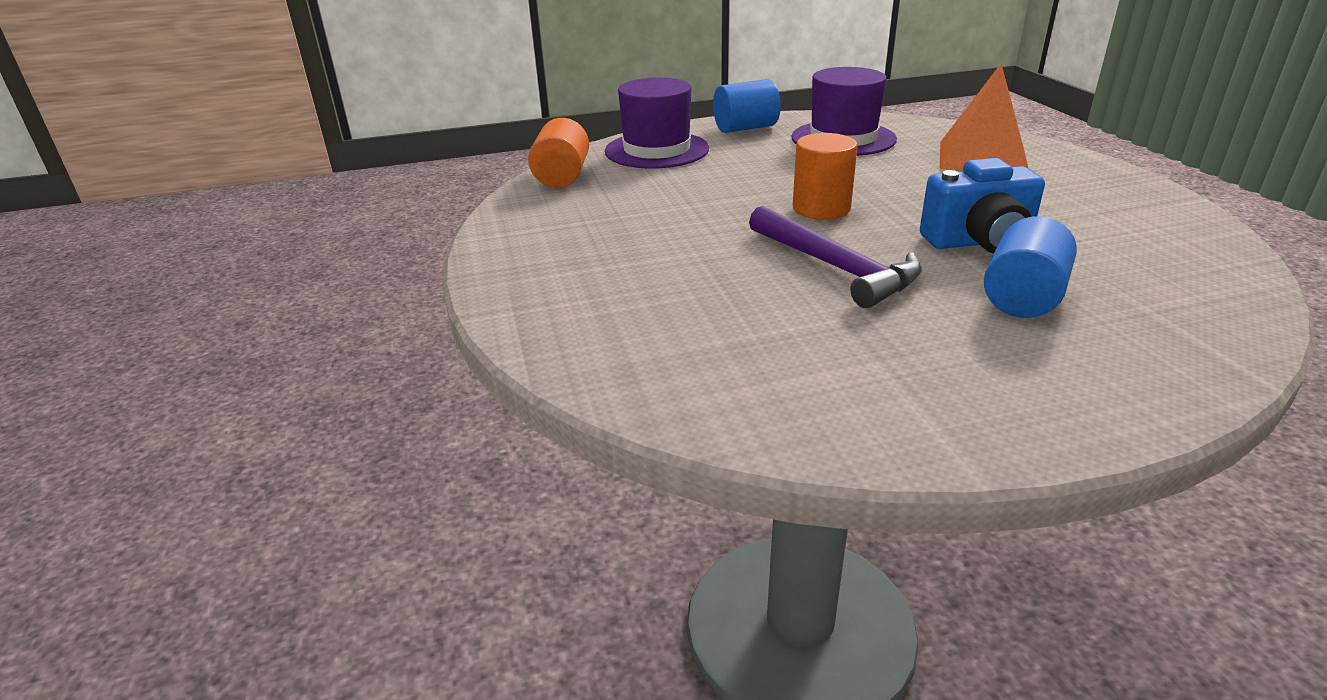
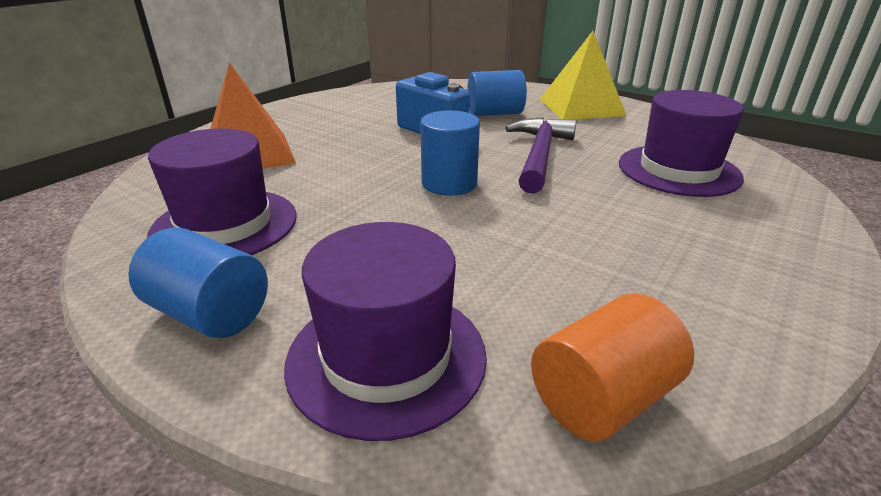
camera: 130 degrees left, 0 degrees up
orange cylinder [793,133,858,220] -> blue cylinder [420,110,480,196]
none -> yellow pyramid [540,31,627,119]
none -> purple hat [619,90,744,197]

